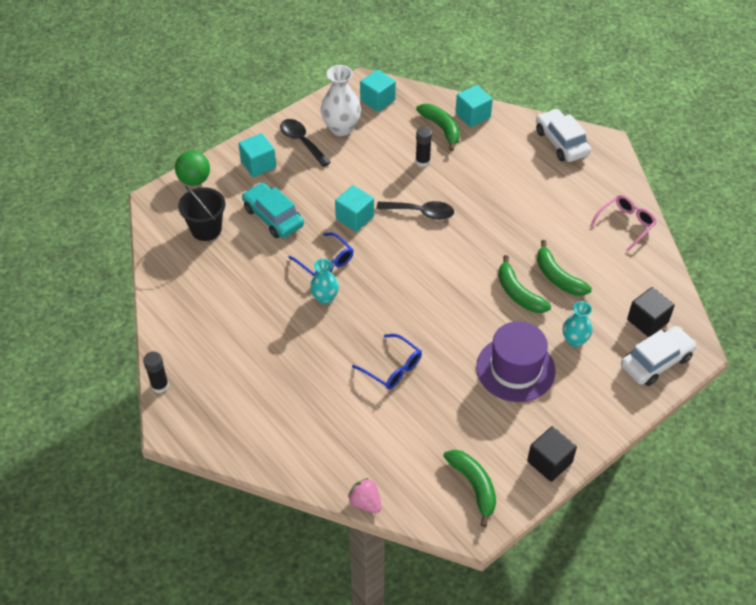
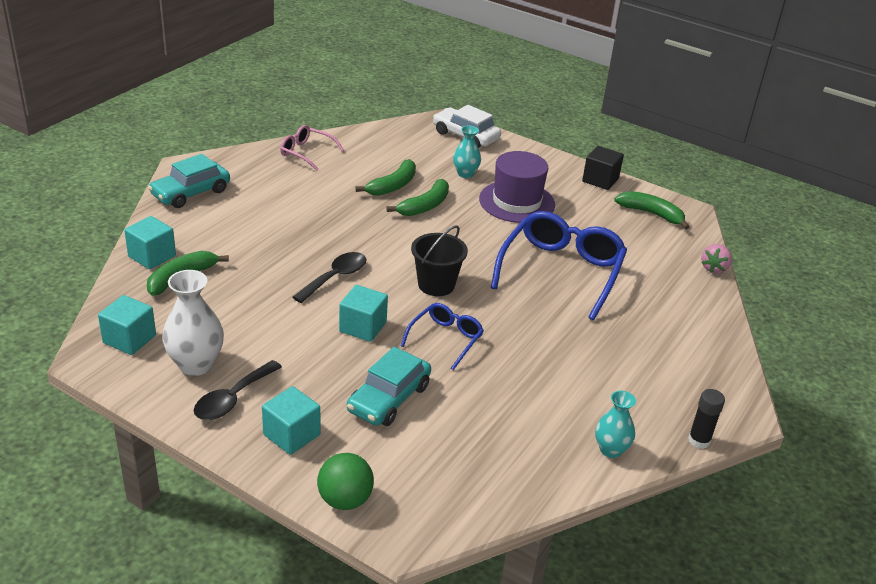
camera: 110 degrees left, 15 degrees down
black bucket [178,186,226,241] -> black bucket moved to [411,225,468,296]
turquoise vase [310,259,339,304] -> turquoise vase moved to [595,391,636,458]
blue glasses [352,334,422,389] -> blue glasses [491,211,627,320], size x1.89
black spoon [377,201,454,220] -> black spoon turned 45 degrees clockwise [292,252,366,303]
black glue stick [415,127,432,167] -> none
green banana [443,450,496,527] -> green banana turned 75 degrees clockwise [614,191,689,230]
white car [536,109,591,162] -> turquoise car [148,154,230,208]
black cube [627,287,675,337] -> none

